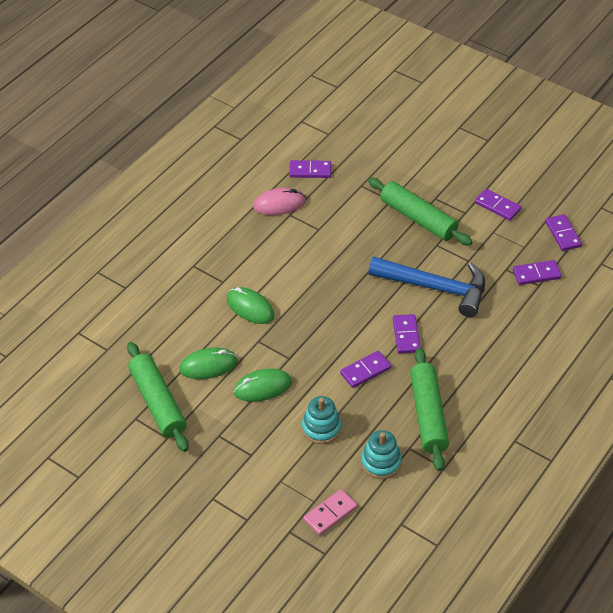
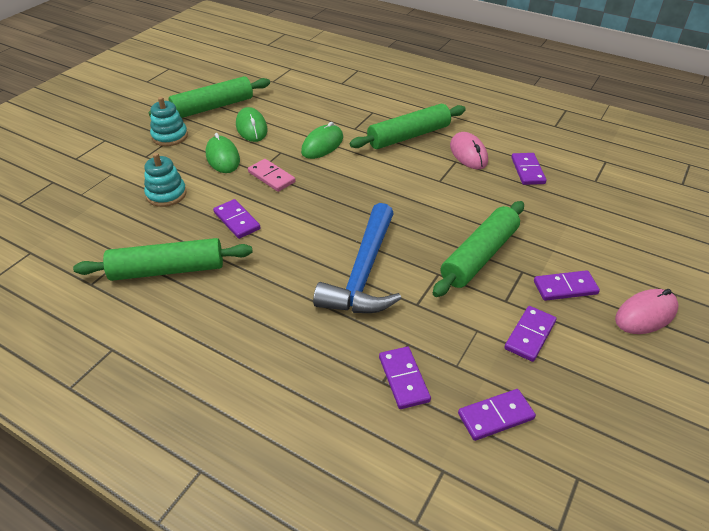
camera: 85 degrees right, 5 degrees down
pink domino [304,489,357,535] -> pink domino moved to [248,159,296,192]
turquoise stacking toy [361,430,402,479] -> turquoise stacking toy moved to [150,97,188,146]
purple domino [393,314,421,354] -> purple domino moved to [534,270,600,301]
none -> green rolling pin [350,104,466,149]
none -> pink mouse [615,289,679,334]

